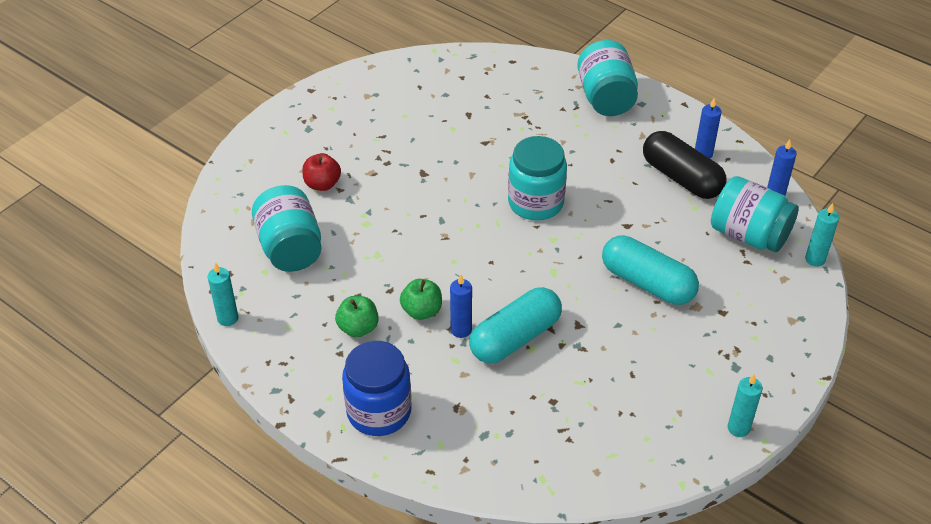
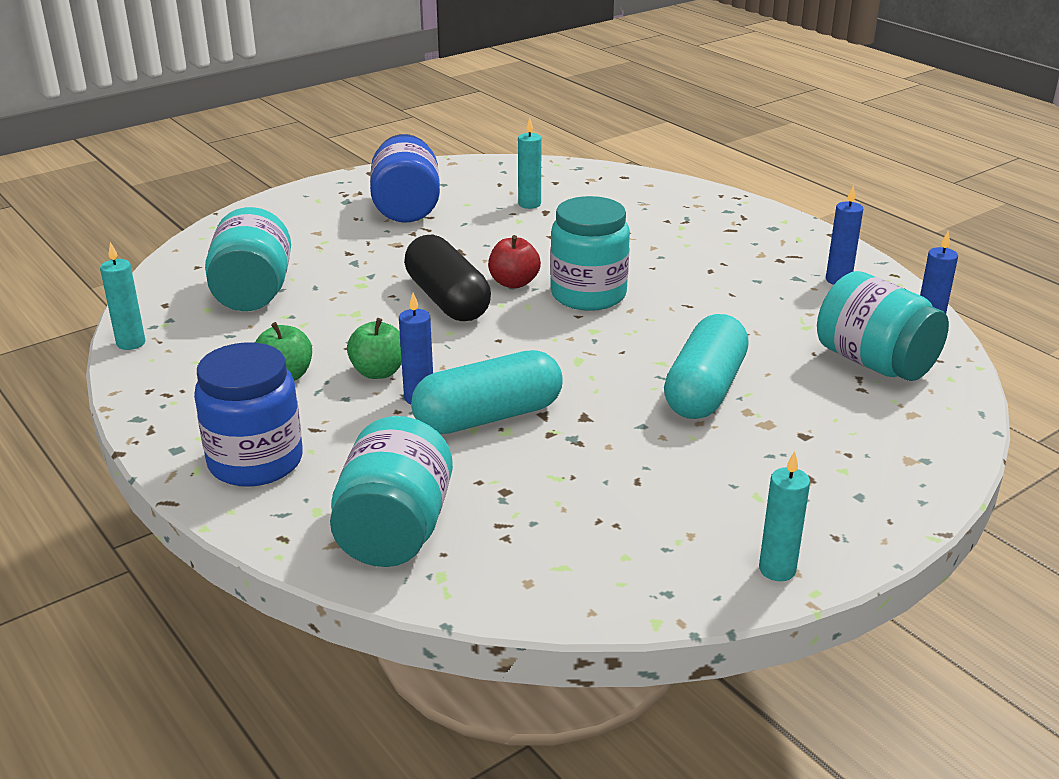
camera: 15 degrees right, 15 degrees down
red apple [302,153,341,191] -> red apple moved to [488,235,541,288]
turquoise jar [577,40,638,116] -> turquoise jar moved to [330,416,453,567]
turquoise capsule [602,235,699,305] -> turquoise capsule turned 60 degrees clockwise [664,314,749,419]
black capsule [643,131,727,199] -> black capsule moved to [404,235,491,321]
turquoise candle [805,203,839,267] -> turquoise candle moved to [518,118,541,209]
none -> blue jar [370,134,440,223]

